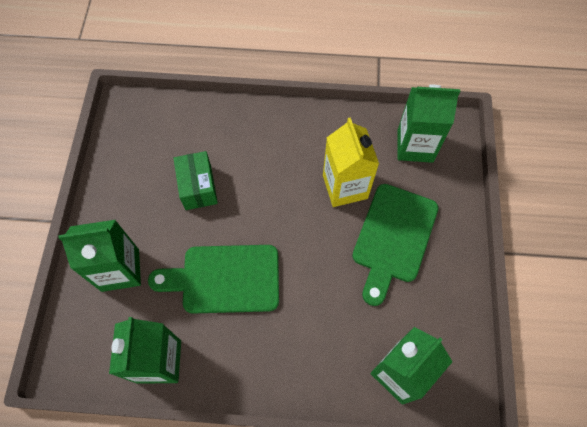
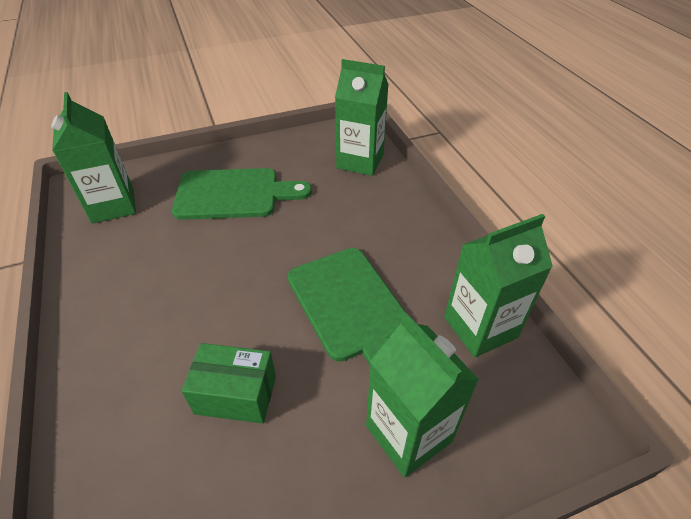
camera: 115 degrees left, 20 degrees down
green box [173,151,218,210] -> green box turned 45 degrees clockwise [182,343,276,424]
yellow carton [323,117,379,207] -> none

